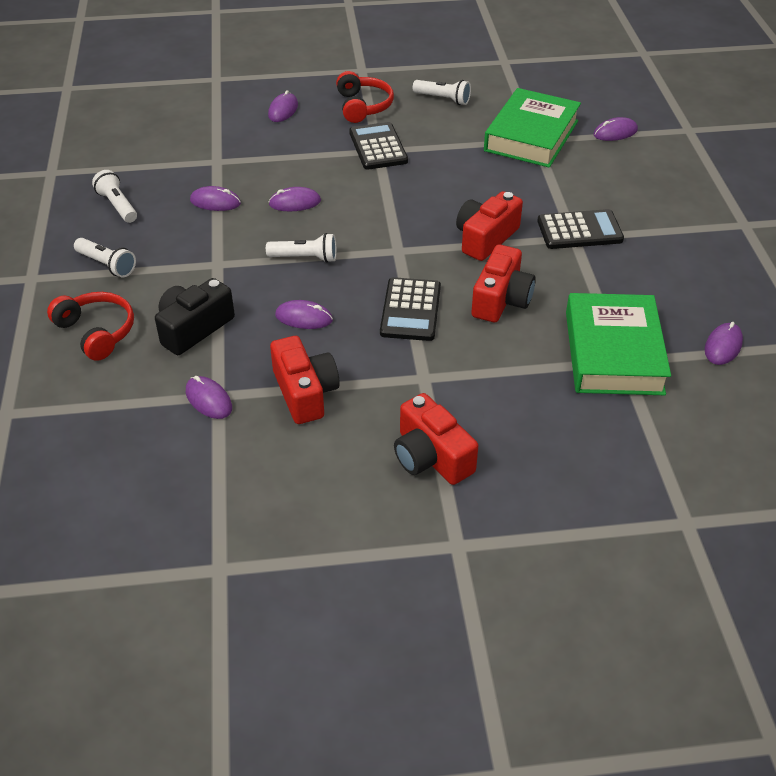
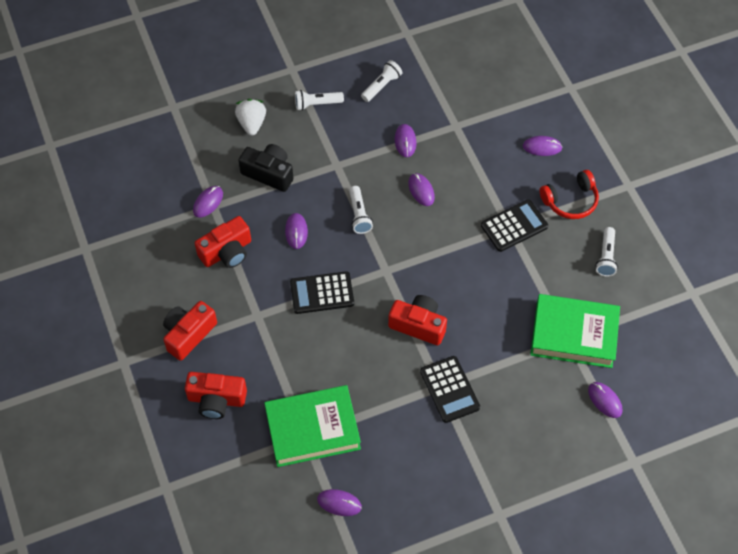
camera: 75 degrees right, 15 degrees up
red headphones [47,292,134,361] -> white strawberry [235,99,266,136]
white flashlight [74,238,136,277] -> white flashlight turned 60 degrees clockwise [295,90,344,110]
red camera [471,244,536,322] -> red camera moved to [185,372,247,419]

